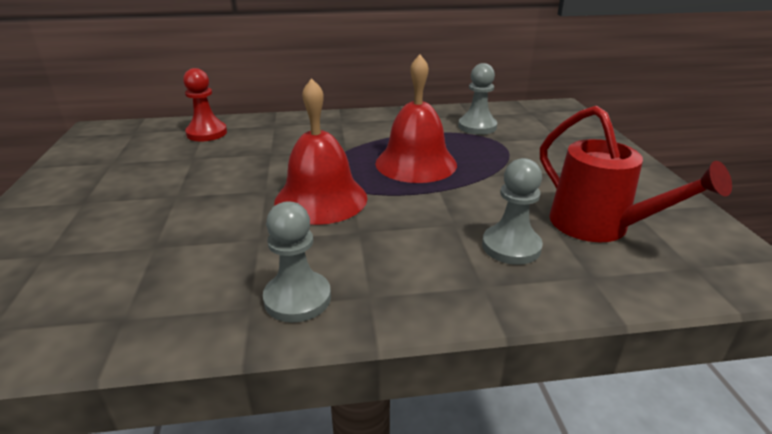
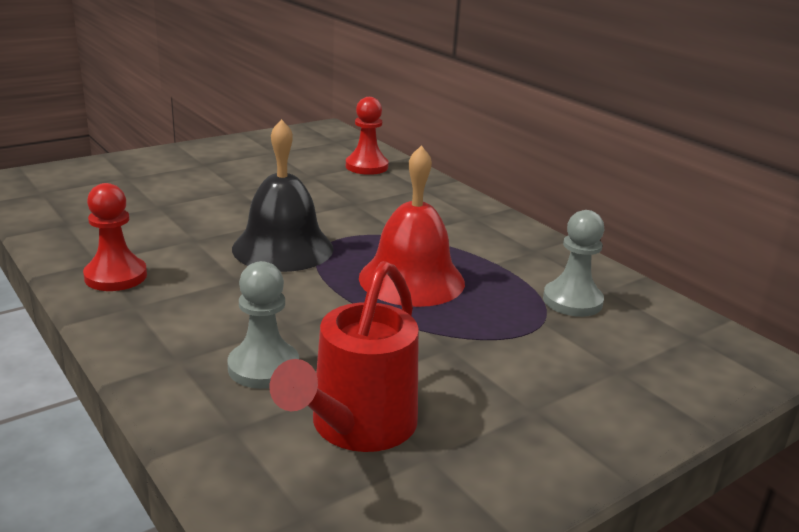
camera: 60 degrees right, 5 degrees down
grey pawn [263,201,331,322] -> red pawn [83,183,147,291]
red bell [274,78,367,225] -> black bell [232,119,334,272]

